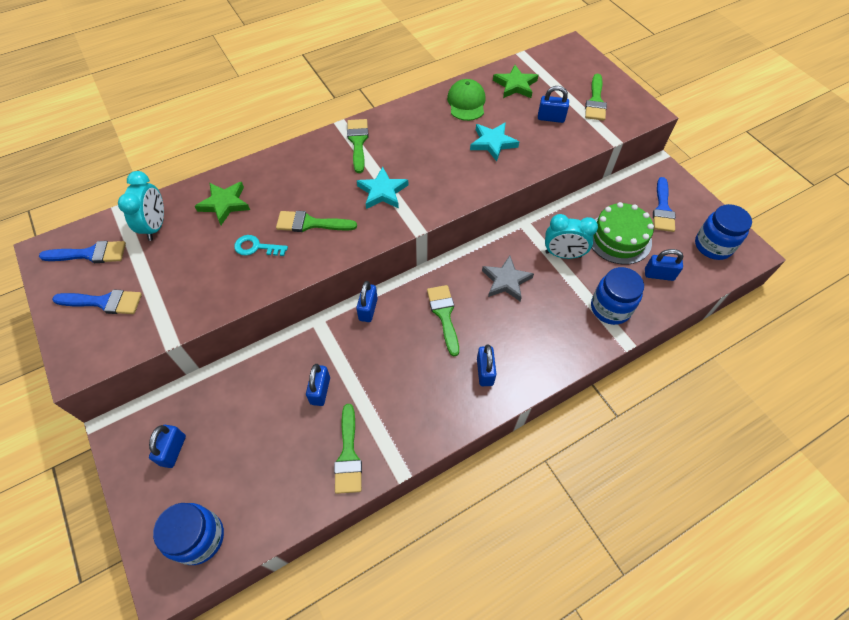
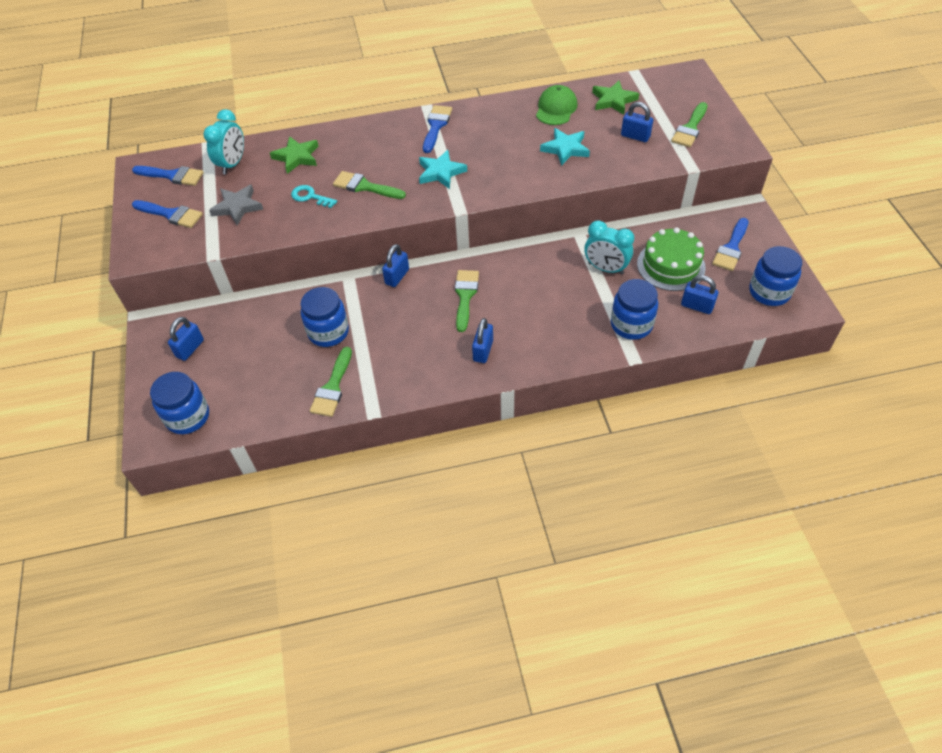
camera: 20 degrees right, 5 degrees down
blue padlock [306,364,330,406] -> blue jar [301,287,349,347]
green brush [347,119,369,173] -> blue brush [423,105,452,153]
grey star [482,256,534,302] -> grey star moved to [209,185,264,225]

